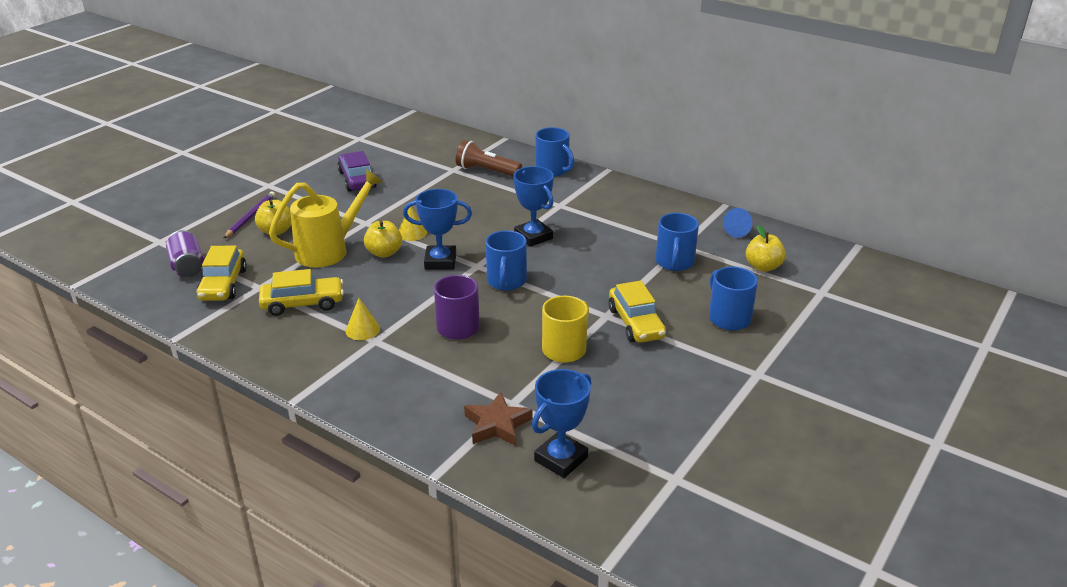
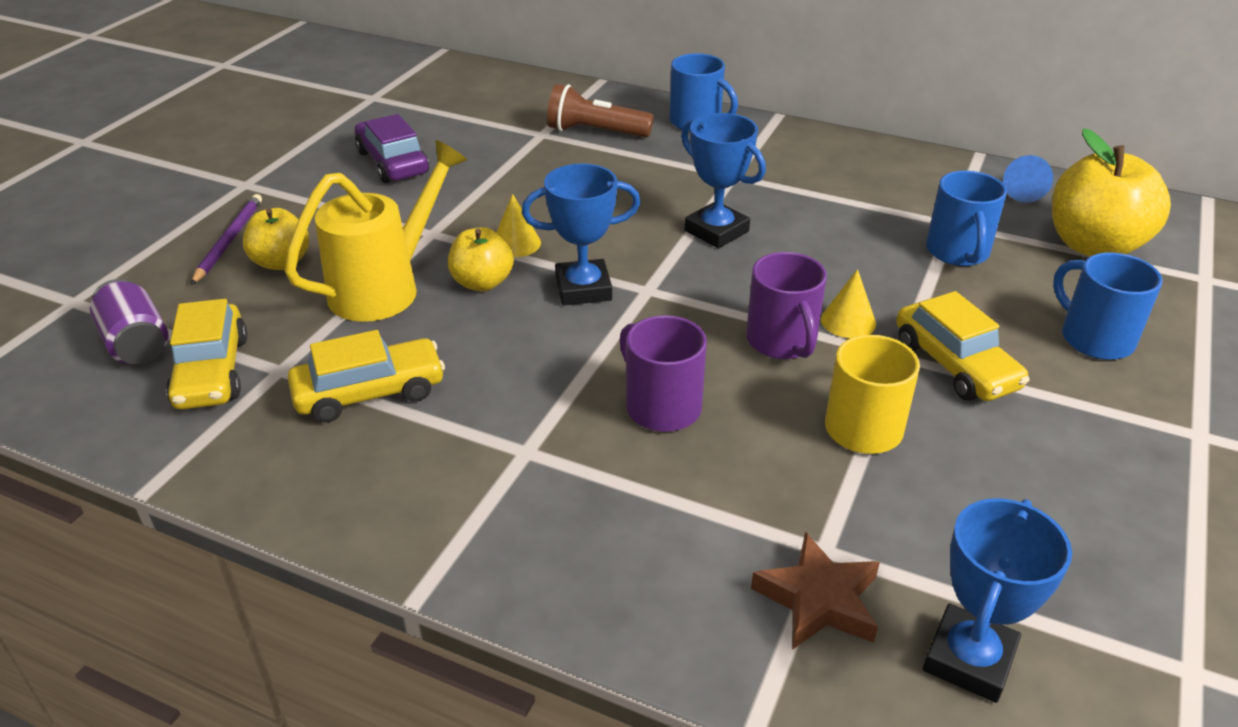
camera: 10 degrees left, 5 degrees up
yellow cone [346,298,380,340] -> yellow cone moved to [821,269,876,338]
blue mug [486,230,527,291] -> none
yellow apple [746,225,786,272] -> yellow apple [1052,129,1171,257], size x1.73
none -> purple mug [746,252,827,359]

